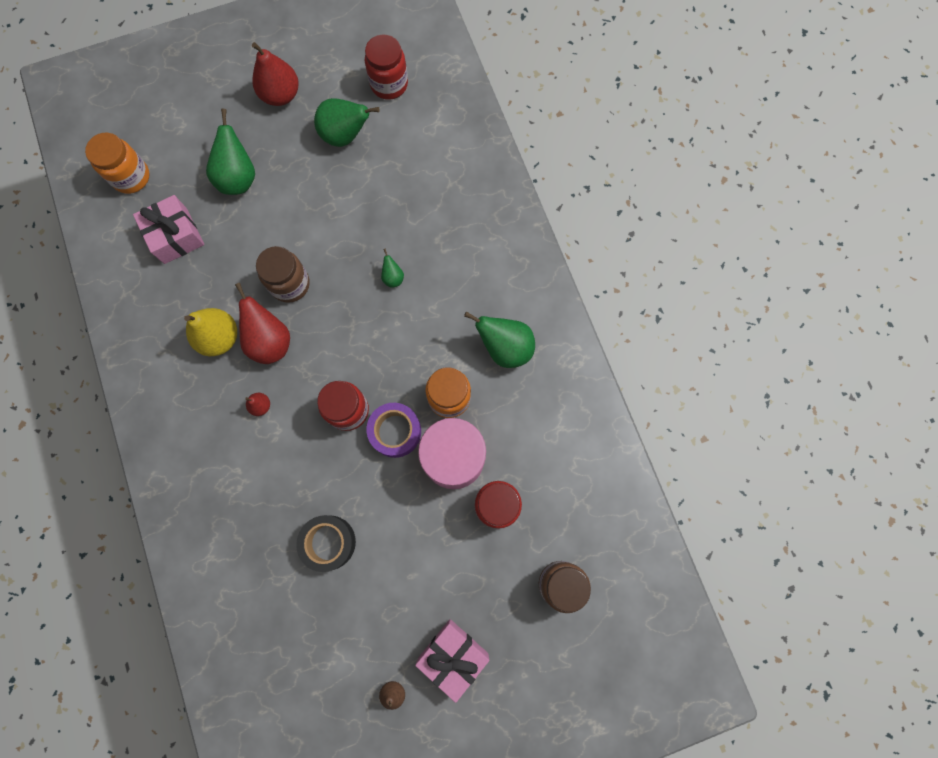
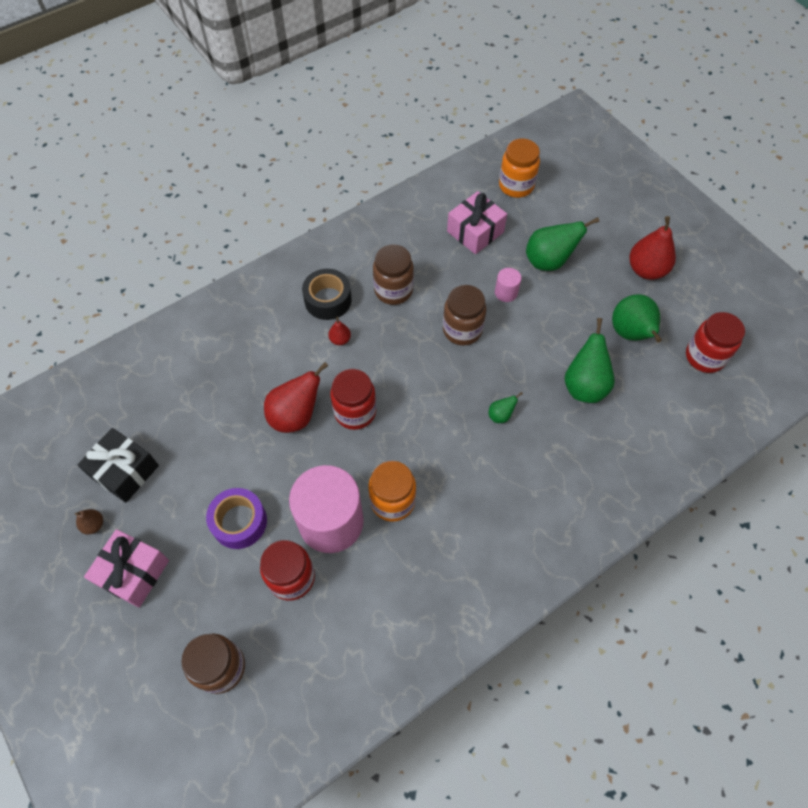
camera: 75 degrees right, 15 degrees down
yellow pear [184,308,237,356] -> brown jar [373,244,414,305]
red pear [235,283,290,364] -> red pear moved to [264,362,329,433]
black tape [296,515,356,572] -> black tape moved to [302,269,352,320]
purple tape [366,403,421,458] -> purple tape moved to [206,488,267,549]
green pear [464,311,535,368] -> green pear moved to [565,318,615,403]
none -> black gift [78,428,159,503]
none -> pink cylinder [495,268,521,302]

